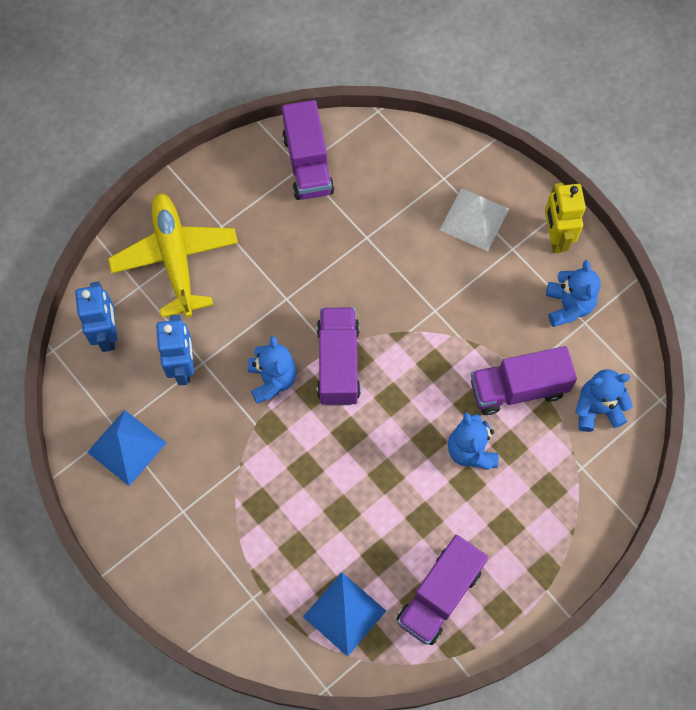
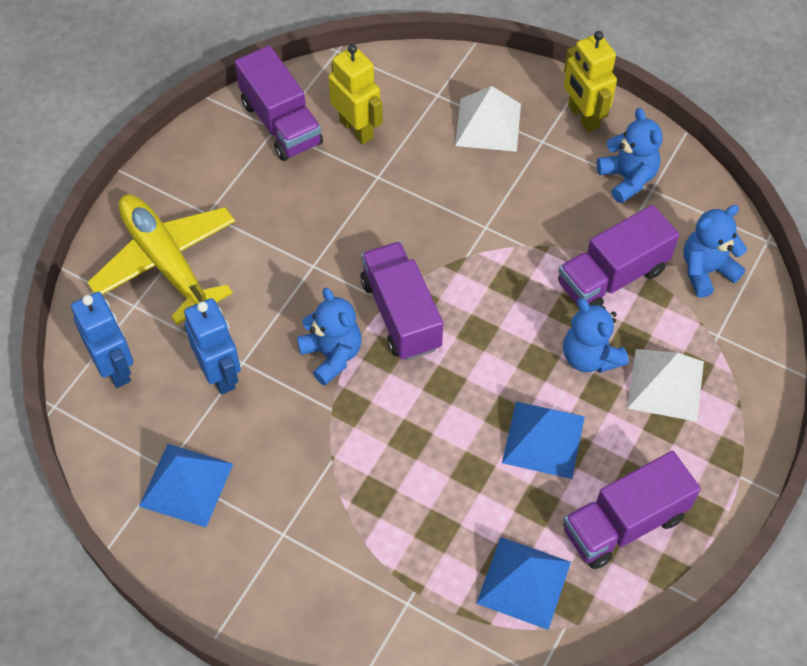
camera: 20 degrees left, 10 degrees down
purple truck [396,535,488,645] -> purple truck turned 45 degrees clockwise [563,451,701,569]
none -> yellow robot [328,44,383,144]
none -> blue pyramid [502,401,585,479]
none -> white pyramid [627,349,704,422]

